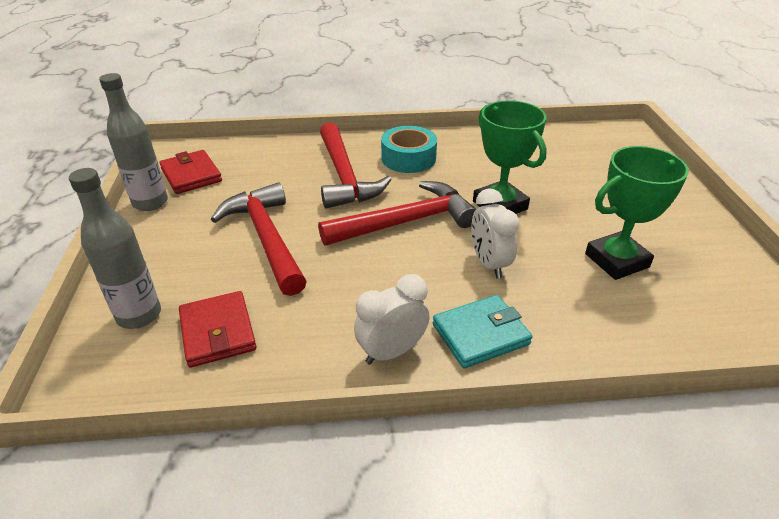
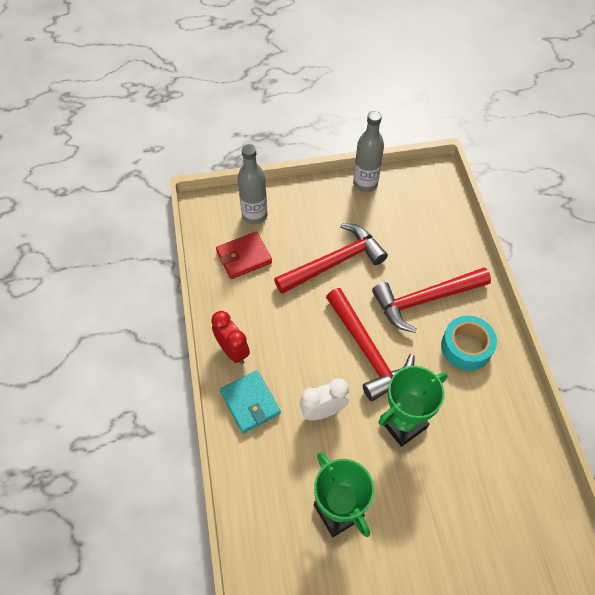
camera: 85 degrees right, 20 degrees up
red wallet [159,150,222,194] -> none
white clock [354,274,429,365] -> red clock [211,311,250,364]

